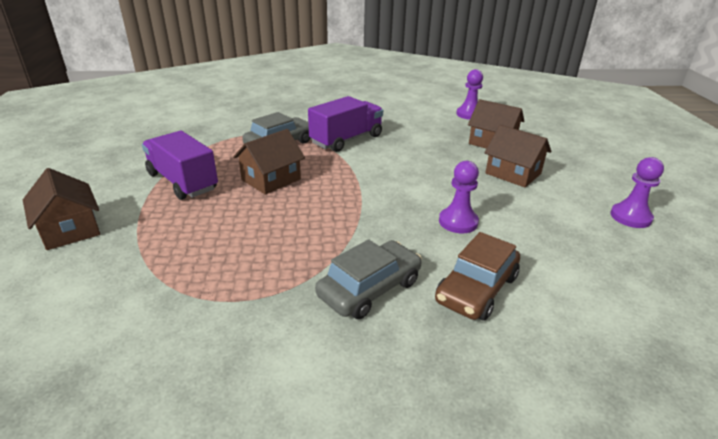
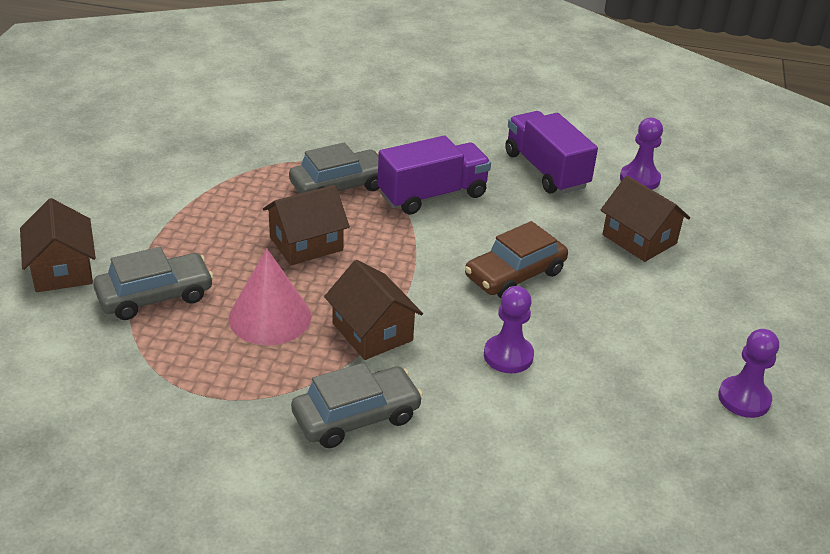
camera: 15 degrees right, 5 degrees up
purple truck [142,130,218,200] -> purple truck moved to [505,111,598,194]
brown car [435,232,520,320] -> brown car moved to [465,221,568,298]
brown house [485,125,551,188] -> brown house moved to [324,260,423,360]
none -> grey car [93,247,214,320]
none -> pink cone [229,248,311,345]

